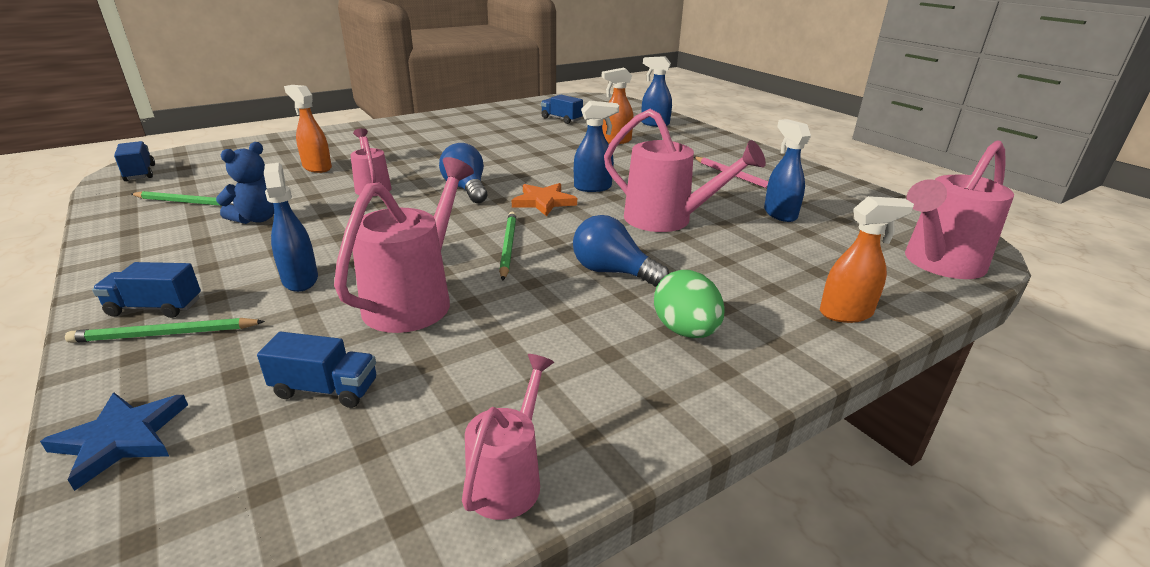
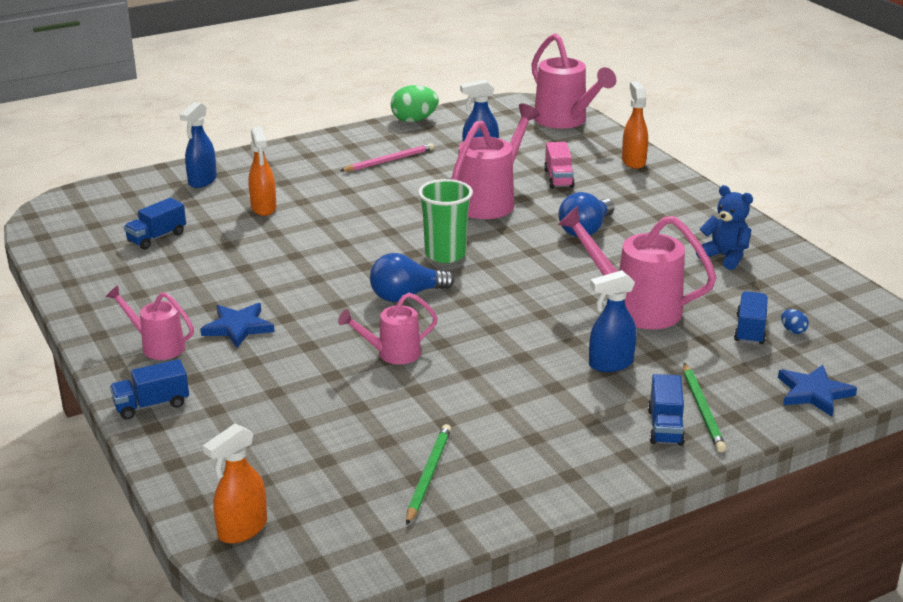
camera: 85 degrees left, 0 degrees up
blue truck [114,141,155,181] -> blue truck moved to [110,359,189,419]
blue teddy bear [216,142,274,224] -> blue teddy bear moved to [696,185,753,270]
orange spray bottle [284,85,332,173] -> orange spray bottle moved to [203,424,267,544]
pink watering can [462,354,554,520] -> pink watering can moved to [106,285,194,360]
green pencil [499,212,517,281] -> none
orange star [512,183,577,216] -> green cup [418,179,473,263]
blue spray bottle [574,101,619,192] -> none
green egg [654,270,724,338] -> green egg moved to [391,85,439,122]
none -> blue star [200,303,274,348]
none -> pink truck [544,142,575,189]
none -> blue egg [781,309,809,334]

